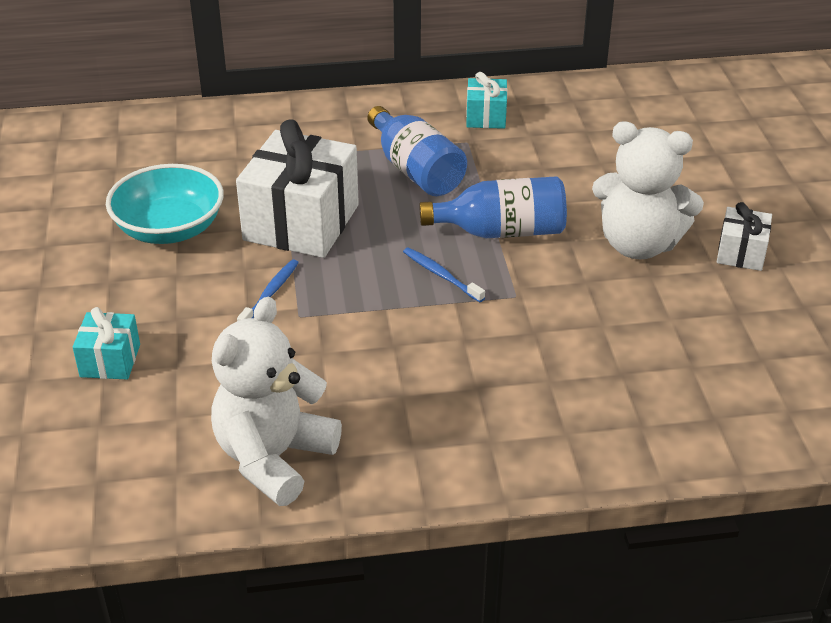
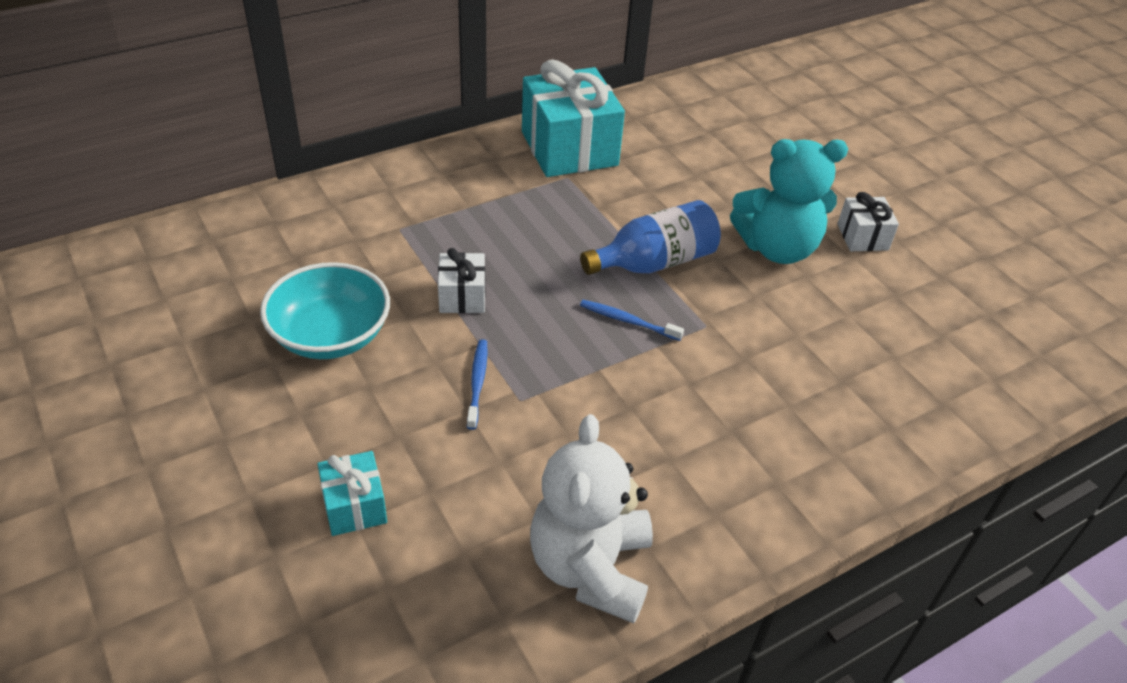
camera: 25 degrees left, 5 degrees up
white gift [236,119,359,258] -> white gift [438,248,486,313], size x0.49
blue bottle [367,106,467,196] -> none
turquoise gift [466,72,508,129] -> turquoise gift [522,59,625,177], size x2.03
white teddy bear [592,121,704,259] -> turquoise teddy bear [730,139,848,264]

